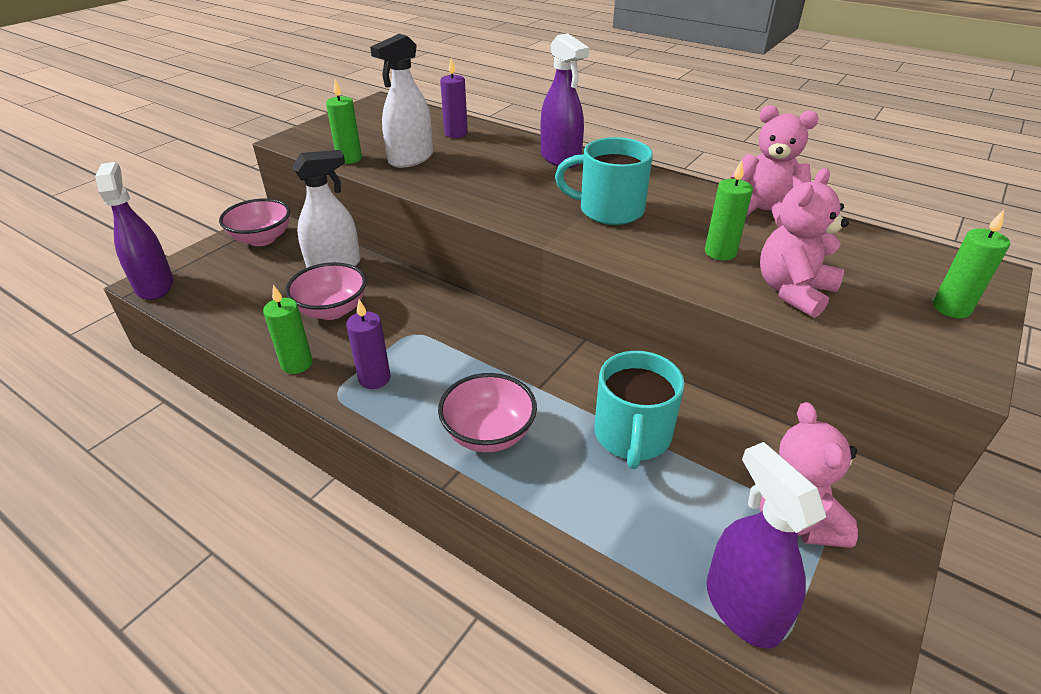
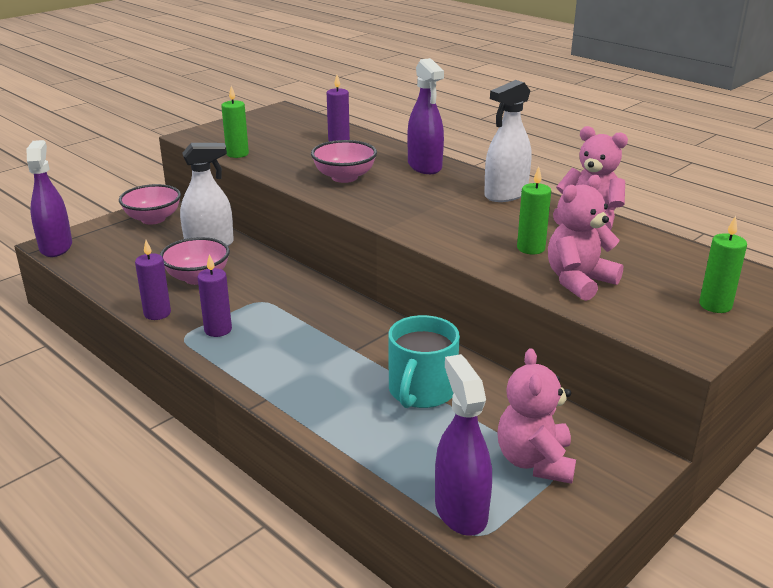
camera: 10 degrees right, 10 degrees down
green candle [263,285,313,374] -> purple candle [135,240,171,320]
white spray bottle [370,34,433,168] -> white spray bottle moved to [484,80,531,202]
pink bowl [438,373,537,452] -> pink bowl moved to [311,140,377,183]
turquoise mug [555,137,653,225] -> none

